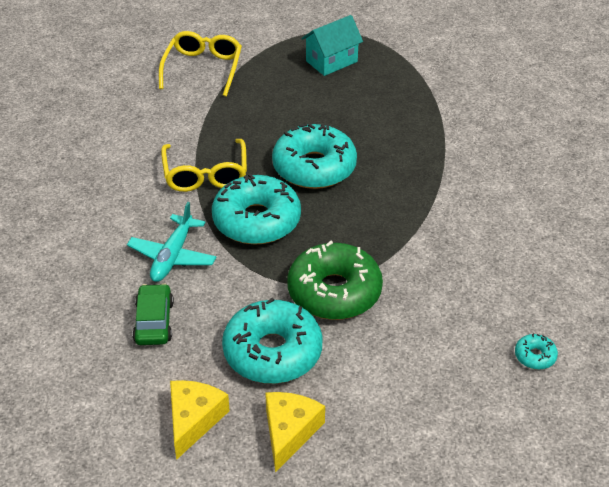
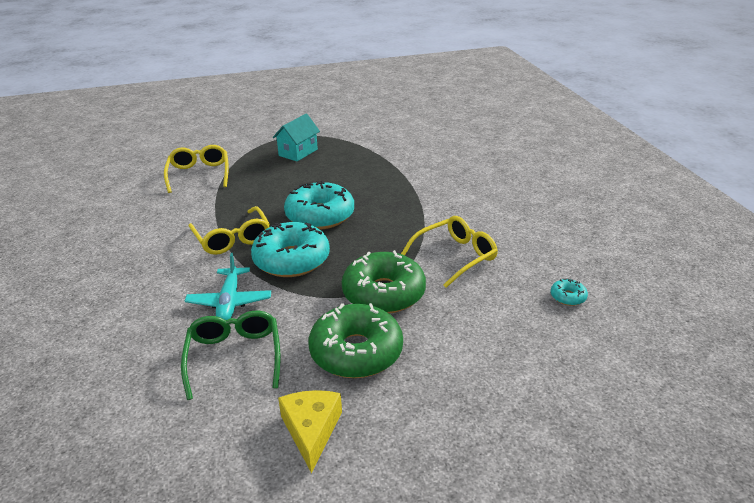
camera: 20 degrees left, 10 degrees down
green car [132,284,174,345] -> green glasses [181,311,280,400]
turquoise donut [222,298,323,384] -> green donut [309,303,403,378]
yellow cheese [265,392,325,473] -> none
none -> yellow glasses [401,216,498,288]

